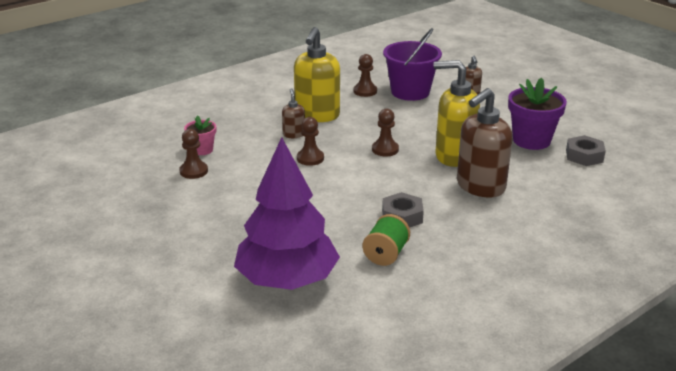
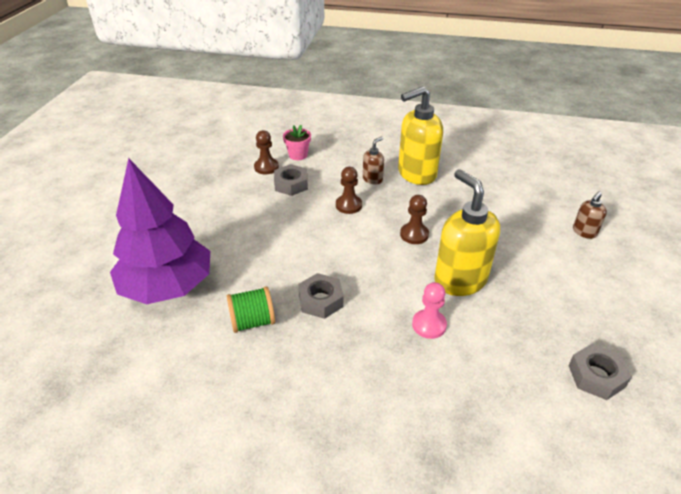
camera: 50 degrees right, 10 degrees up
brown pawn [354,54,377,97] -> none
purple bucket [383,28,442,101] -> none
brown soap dispenser [457,88,512,198] -> pink pawn [412,282,447,339]
purple flower pot [508,78,567,150] -> none
none -> grey nut [274,164,308,196]

